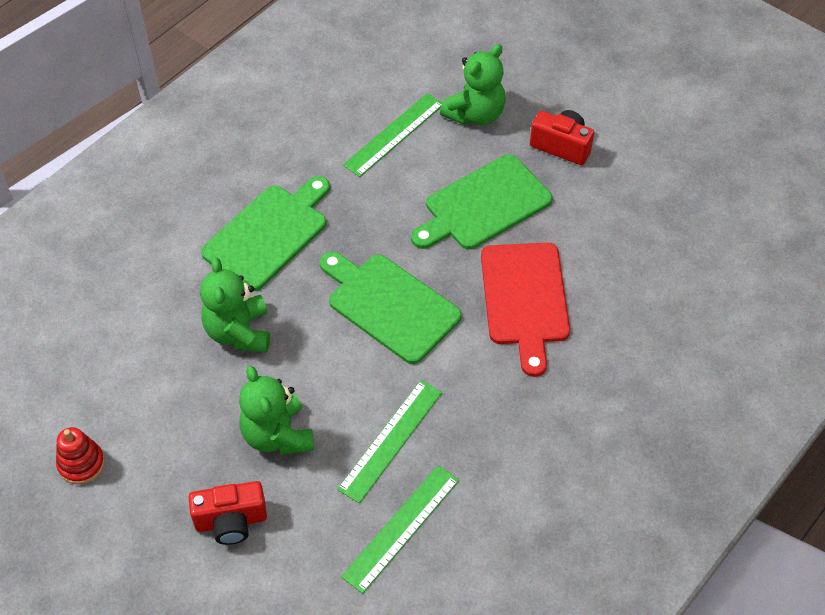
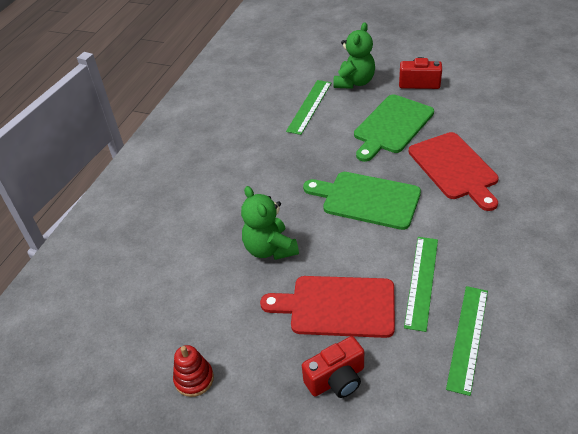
camera: 15 degrees left, 10 degrees down
green cutting board [201,176,330,291] -> none
green teddy bear [239,366,314,455] -> red cutting board [260,276,395,338]

